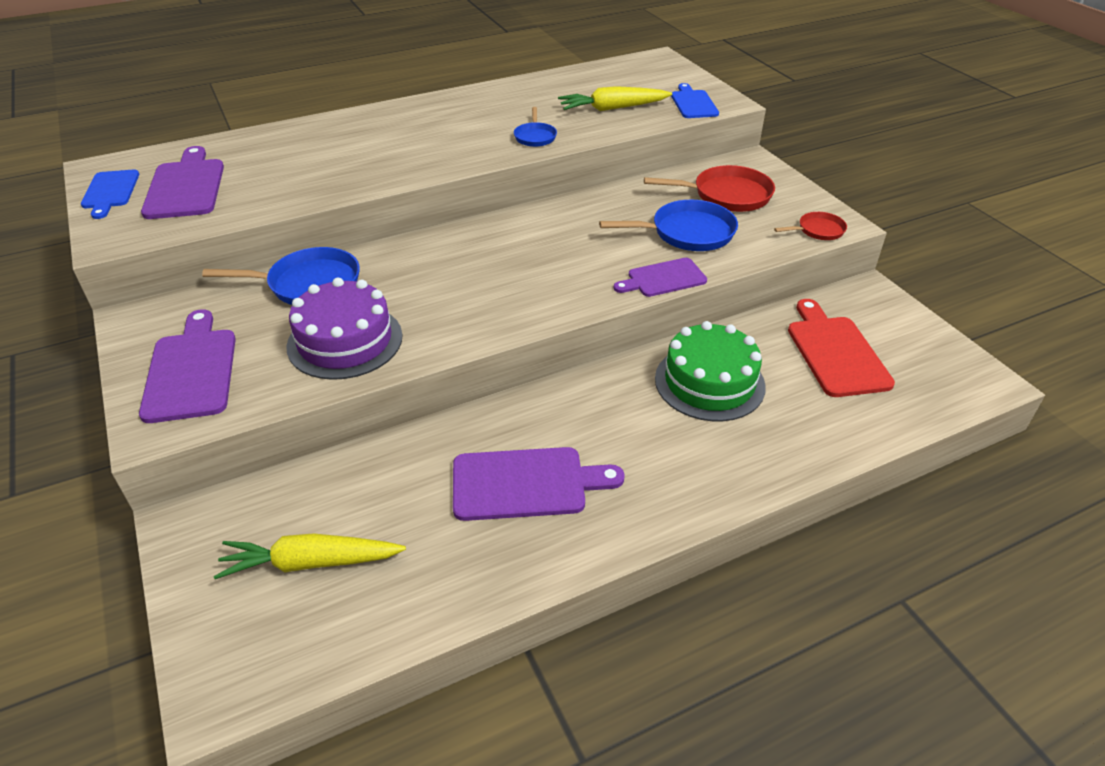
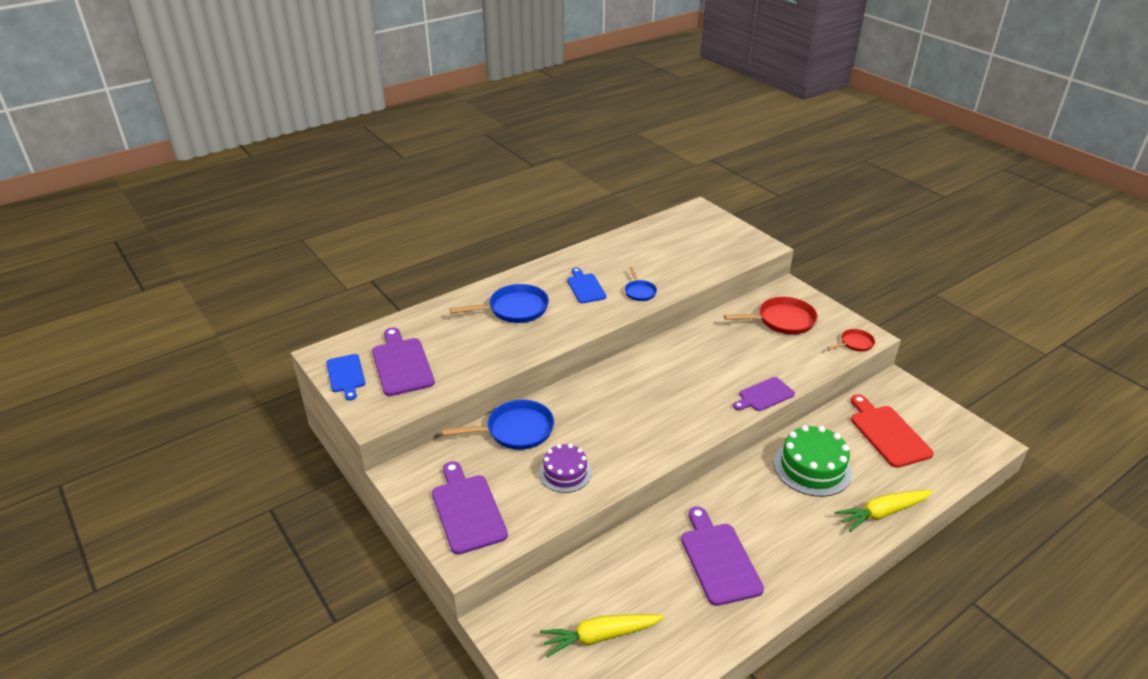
camera: 10 degrees left, 5 degrees down
purple cake [286,278,402,380] -> purple cake [539,444,592,493], size x0.64
purple cutting board [453,447,625,521] -> purple cutting board turned 90 degrees counterclockwise [681,506,764,606]
yellow carrot [558,86,672,111] -> yellow carrot moved to [835,490,933,532]
blue pan [599,200,738,251] -> blue pan moved to [450,284,549,323]
blue cutting board [671,83,719,118] -> blue cutting board moved to [567,268,606,303]

